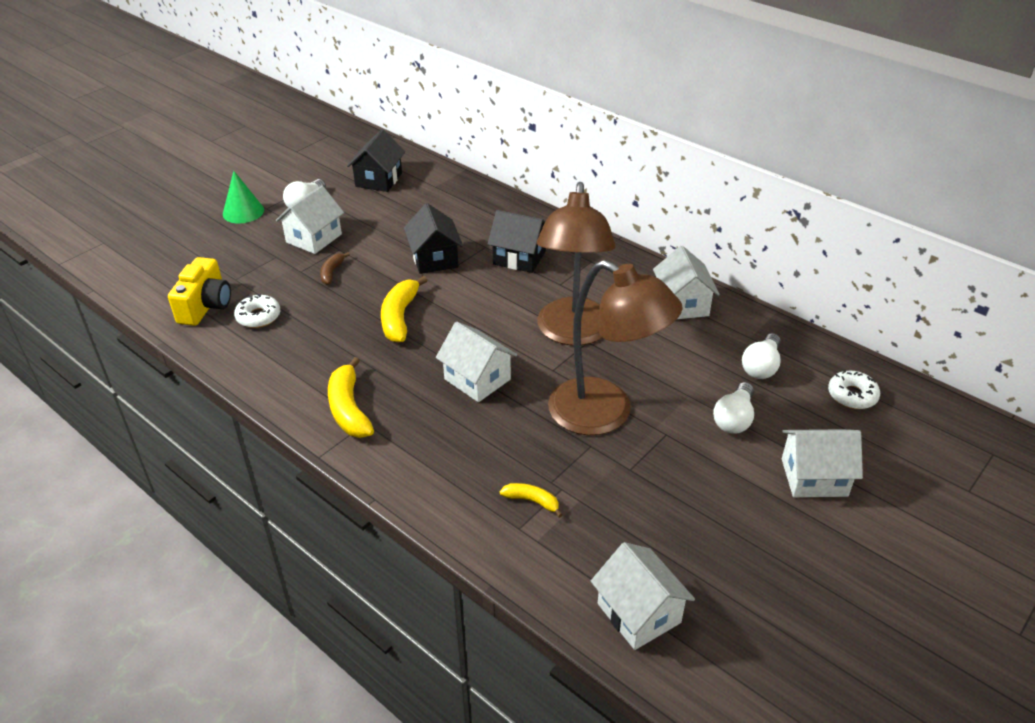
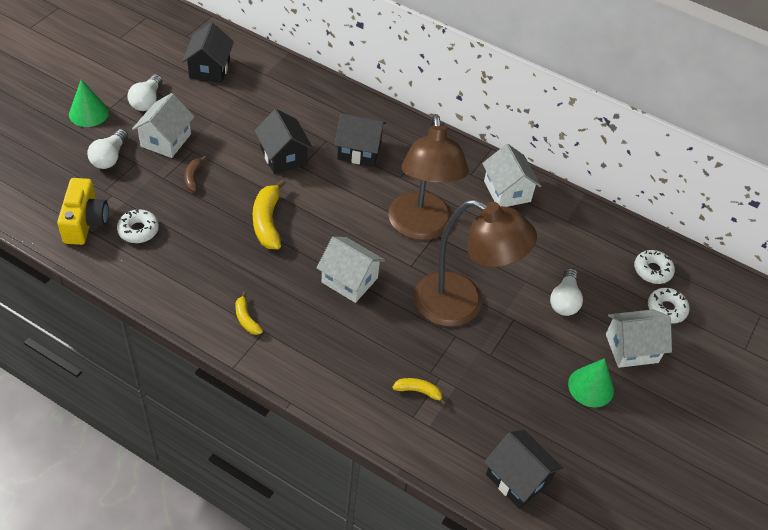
camera: 15 degrees left, 10 degrees up
yellow banana [328,357,374,438] -> yellow banana [235,292,263,335], size x0.55
white house [591,542,695,650] -> black house [484,429,563,509]
white light bulb [742,333,781,379] -> white light bulb moved to [87,129,128,169]
none -> green cone [568,358,614,407]
none -> white donut [648,288,690,324]

